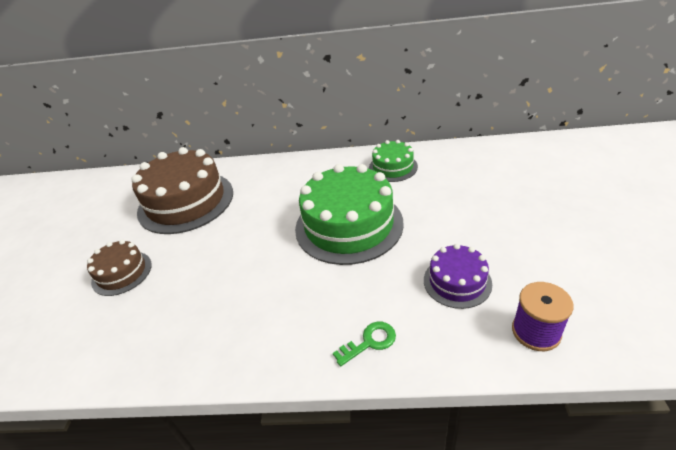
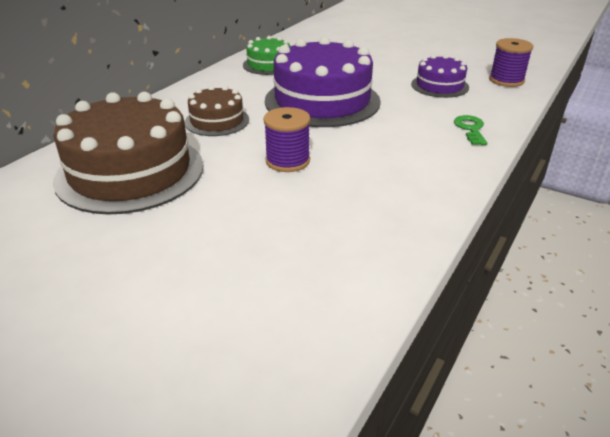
camera: 65 degrees left, 5 degrees down
brown cake [87,240,152,296] -> brown cake moved to [185,85,249,136]
green cake [295,164,404,265] -> purple cake [265,37,381,127]
none -> purple spool [263,107,310,172]

